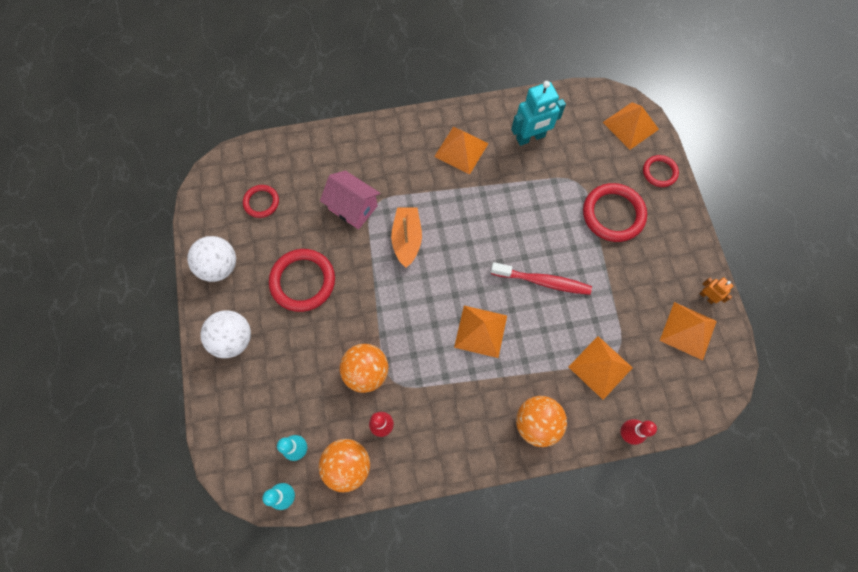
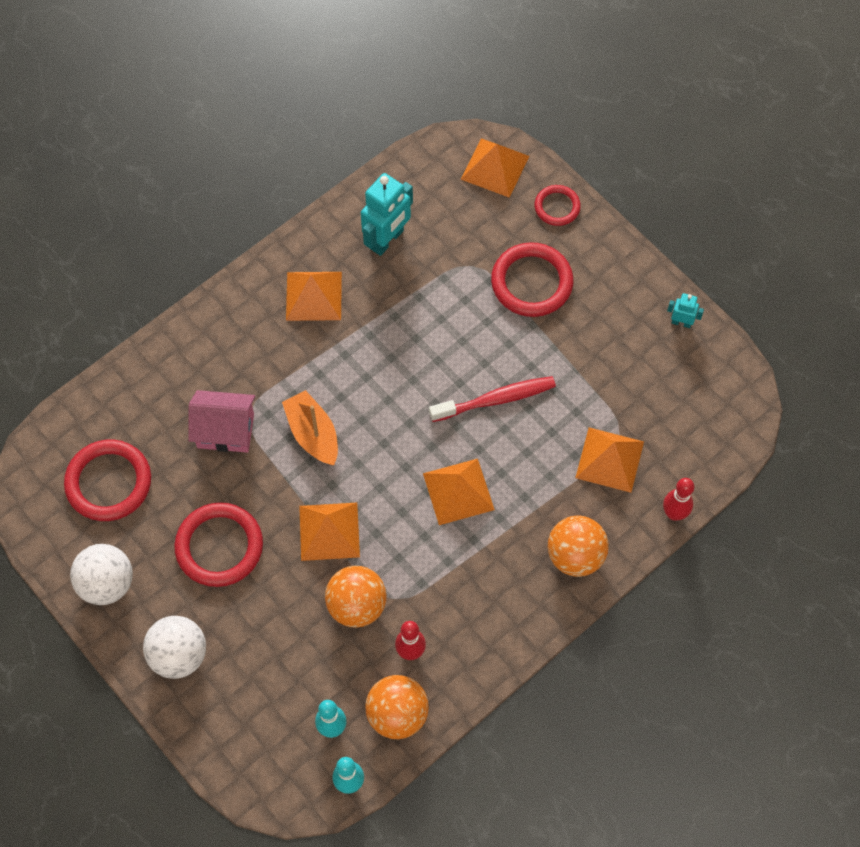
camera: 30 degrees left, 5 degrees down
red ring [243,185,279,218] -> red ring [64,440,151,521], size x1.74
orange pyramid [660,302,717,360] -> orange pyramid moved to [299,503,360,561]
orange robot [699,277,733,304] -> turquoise robot [667,293,704,328]

